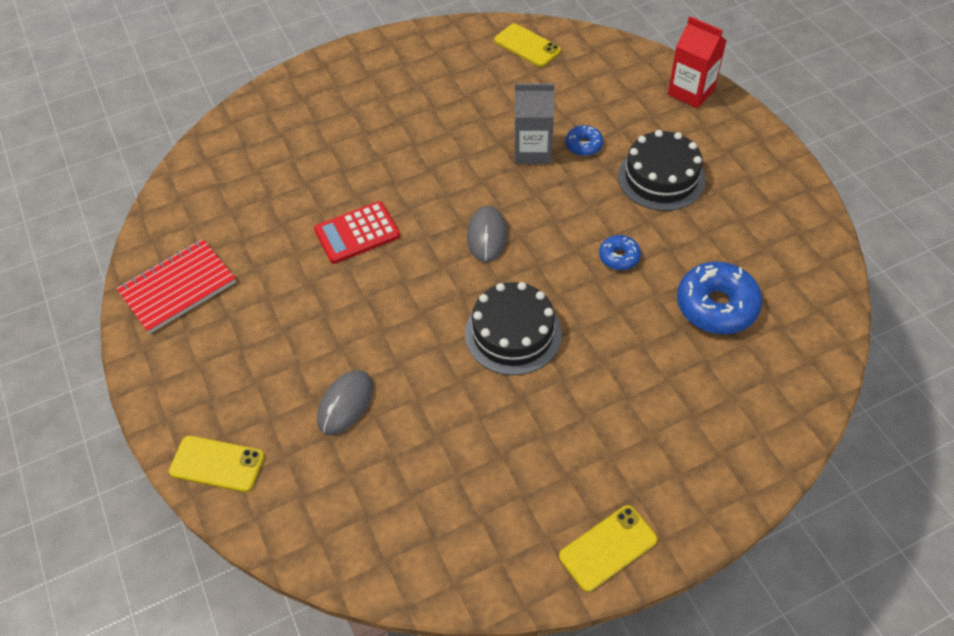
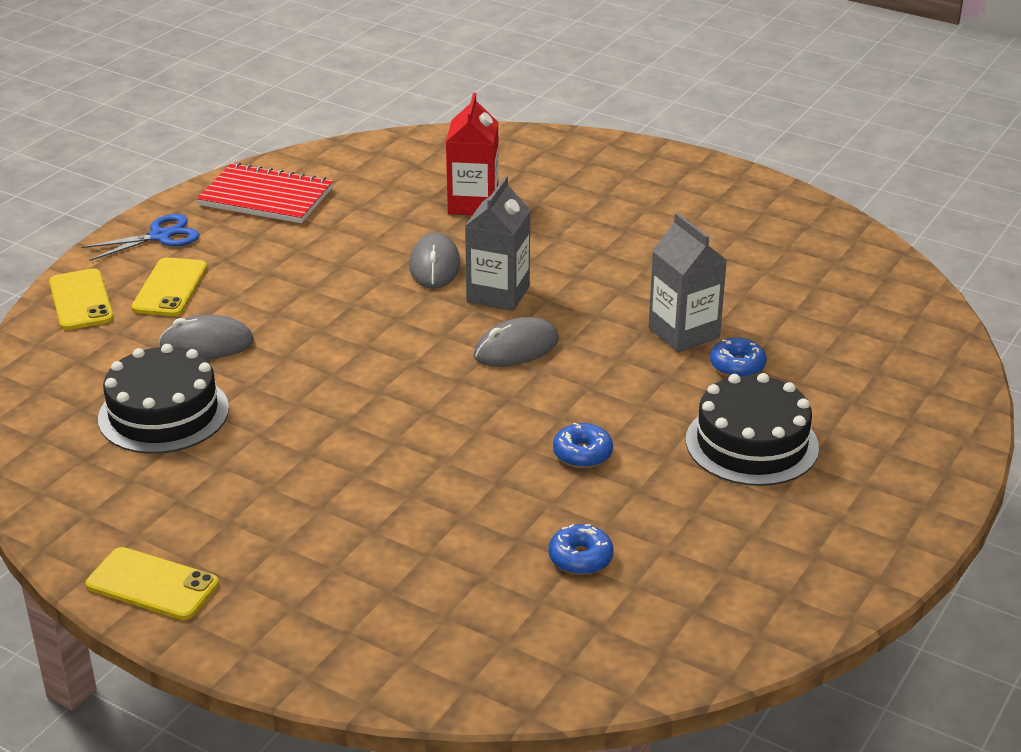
camera: 55 degrees right, 20 degrees down
red calculator [314,201,400,264] -> grey mouse [409,232,460,289]
black cake [465,282,562,375] -> black cake moved to [98,344,229,454]
yellow phone [494,23,561,67] -> yellow phone moved to [131,257,207,316]
red carton [668,16,726,109] -> red carton moved to [446,93,499,215]
blue donut [677,262,762,334] -> blue donut [549,524,613,575], size x0.52
none -> blue scissors [81,214,199,261]
none -> grey carton [465,176,531,311]

